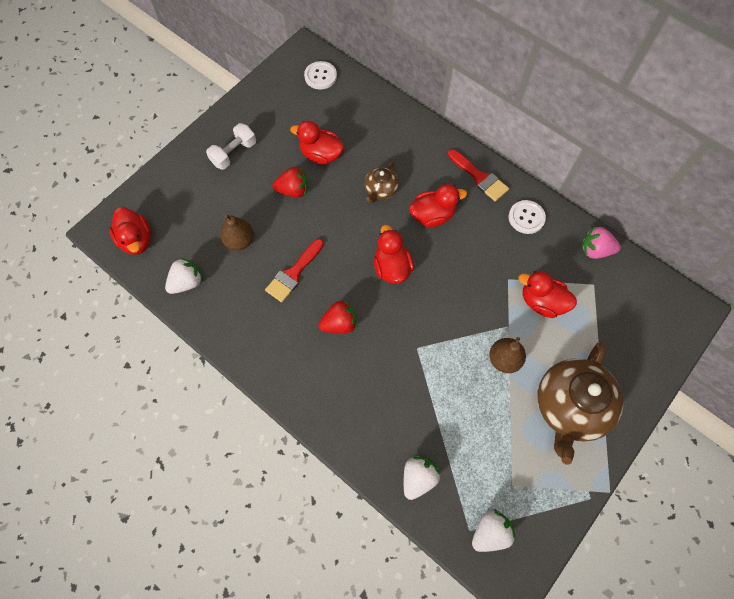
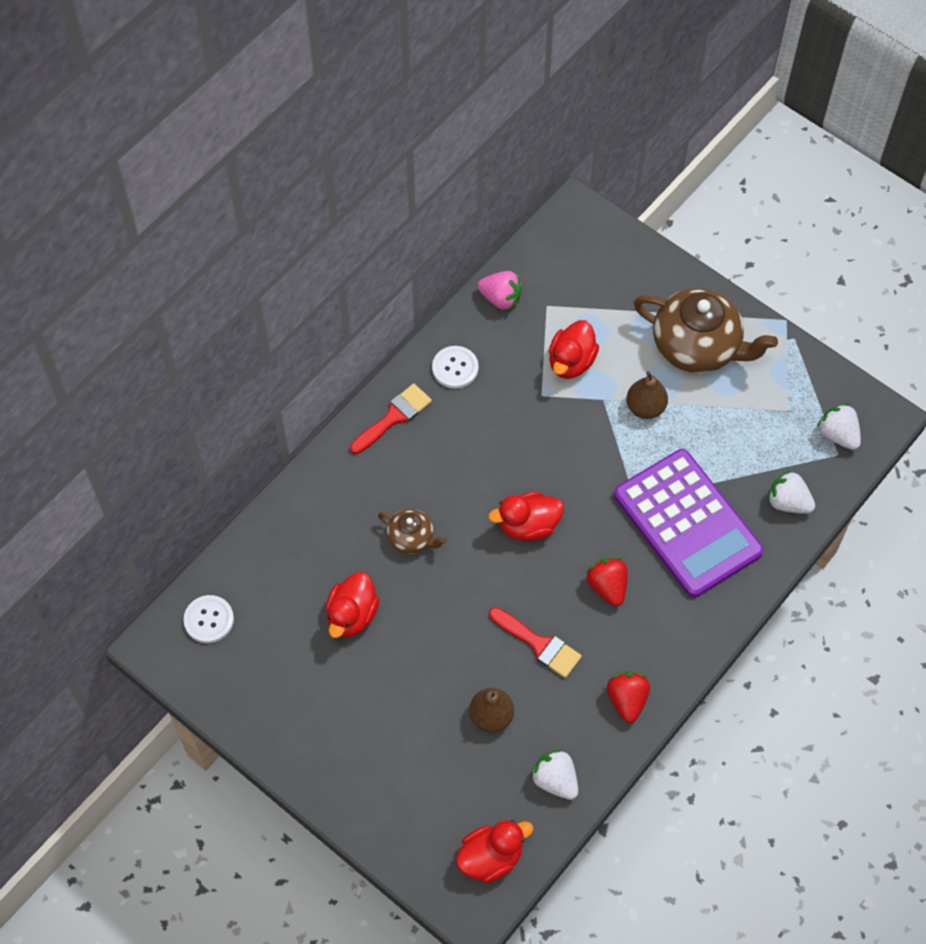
camera: 90 degrees left, 5 degrees down
white dumbbell [206,123,256,170] -> none
red strawberry [272,166,308,198] -> red strawberry moved to [607,671,650,723]
red duck [409,184,467,227] -> none
pink strawberry [581,226,621,259] -> pink strawberry turned 75 degrees counterclockwise [477,271,522,310]
none -> purple calculator [614,449,764,598]

